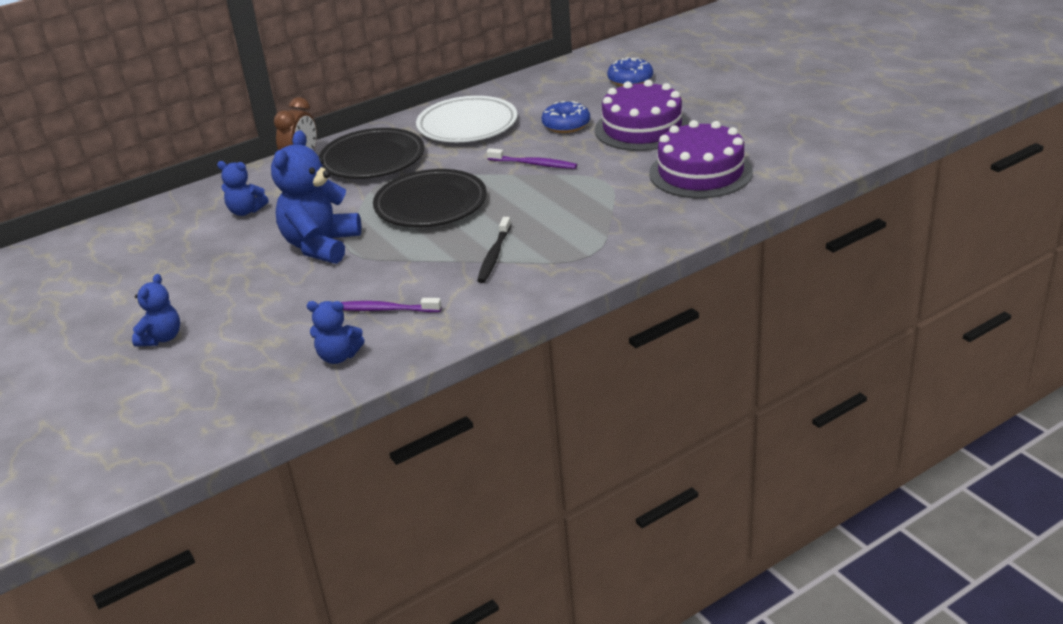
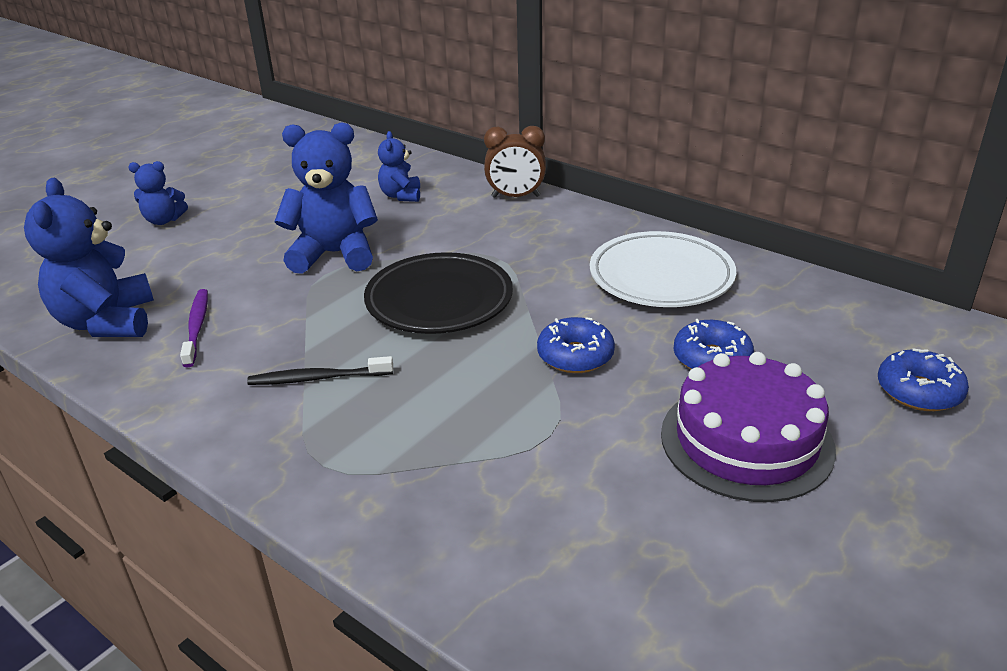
camera: 70 degrees right, 0 degrees up
blue teddy bear [306,301,365,364] -> blue teddy bear [24,178,154,337], size x1.85
black plate [319,128,424,179] -> none
purple toothbrush [487,148,577,169] -> blue donut [537,317,615,373]
purple cake [649,120,753,198] -> none

